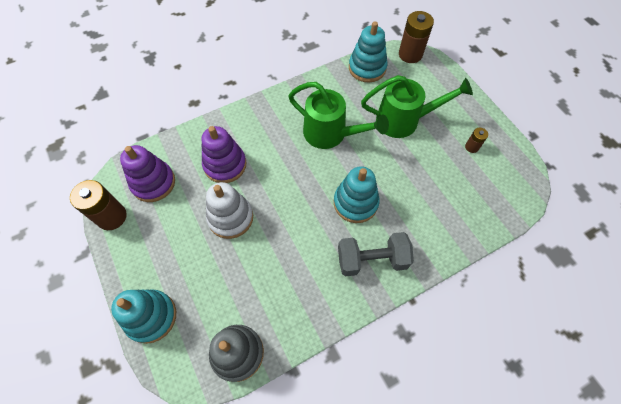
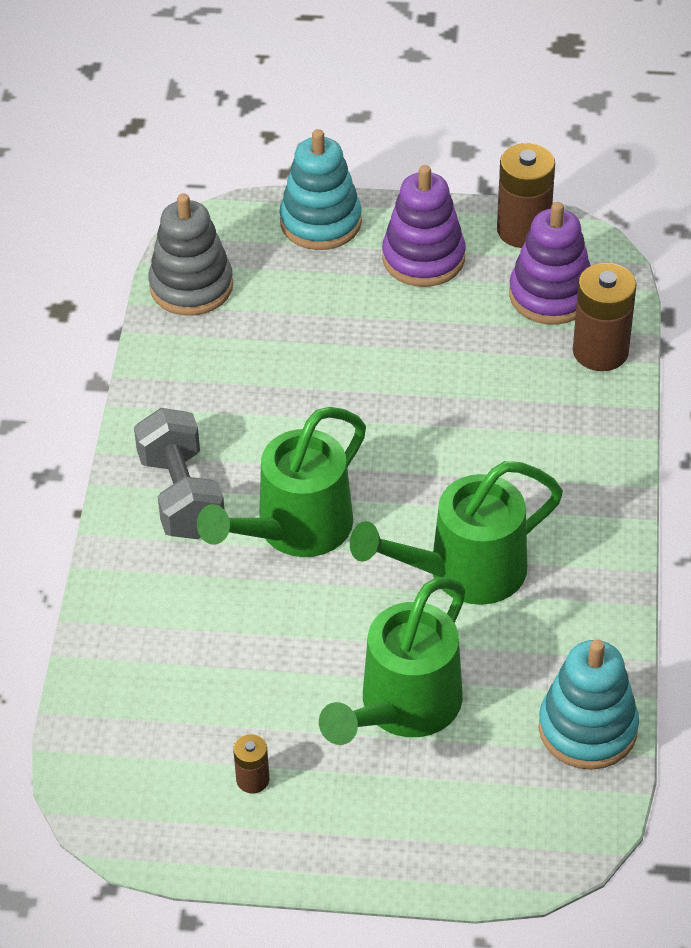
camera: 125 degrees right, 15 degrees down
purple stacking toy [202,126,246,183] -> purple stacking toy moved to [382,165,465,287]
white stacking toy [206,182,253,239] -> none
turquoise stacking toy [334,166,380,223] -> green watering can [197,407,366,557]
grey dumbbell [338,232,414,276] -> grey dumbbell turned 45 degrees counterclockwise [134,408,224,539]
brown battery [399,11,434,63] -> brown battery moved to [573,263,636,371]

